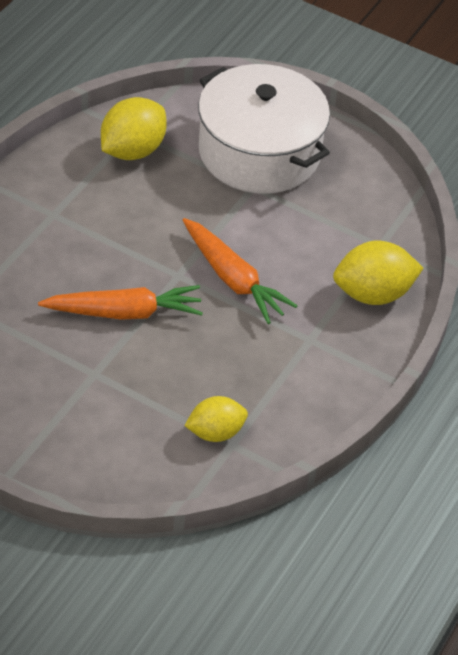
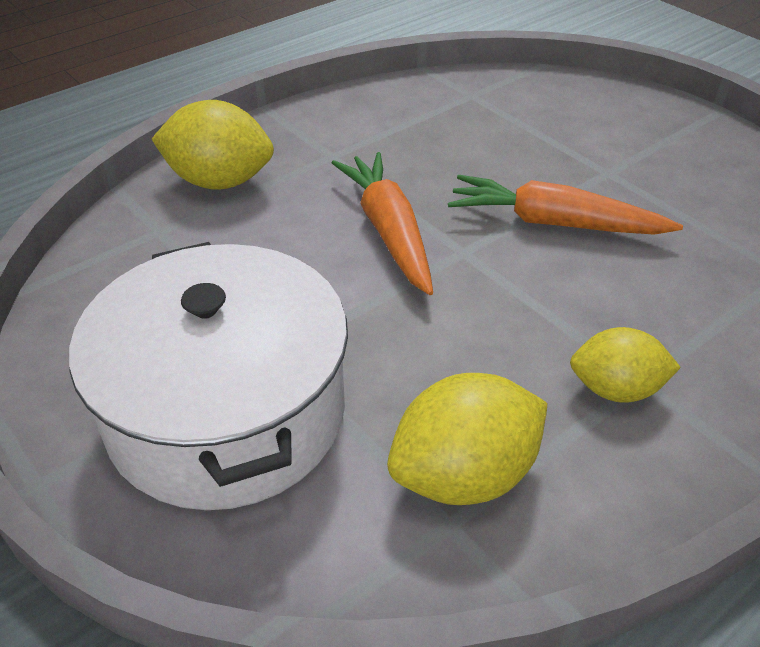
camera: 155 degrees left, 5 degrees down
yellow lemon [184,396,248,442] -> yellow lemon moved to [570,327,681,403]

